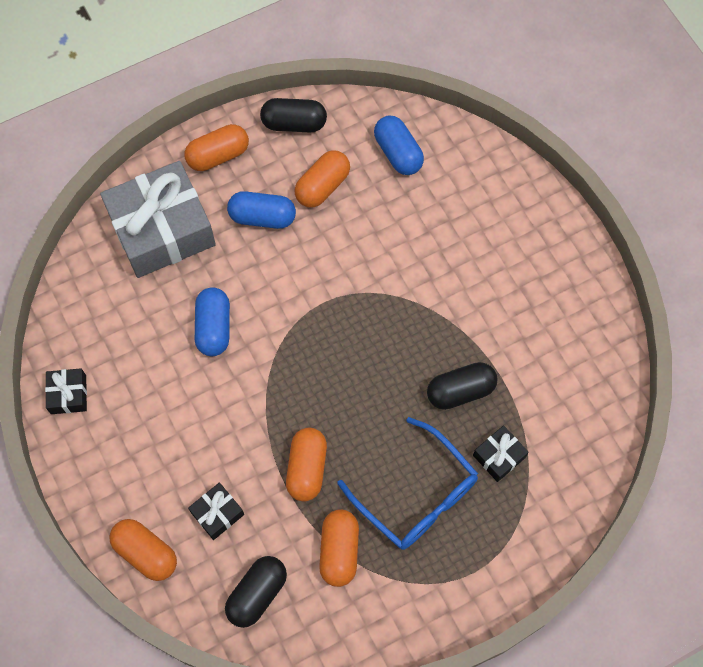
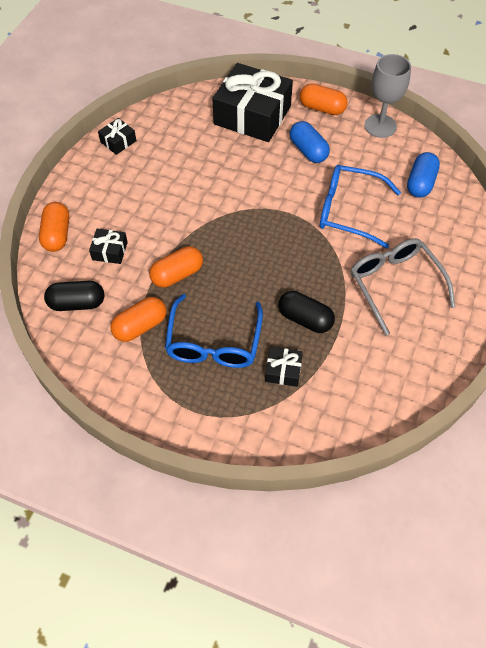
camera: 50 degrees right, 10 degrees down
grey gift [100,161,216,278] -> black gift [212,63,293,142]
blue capsule [195,287,230,356] -> none
black capsule [260,98,327,132] -> grey goblet [364,54,411,138]
orange capsule [295,150,350,208] -> none
none -> blue glasses [320,165,401,248]
none -> grey glasses [351,238,455,336]

